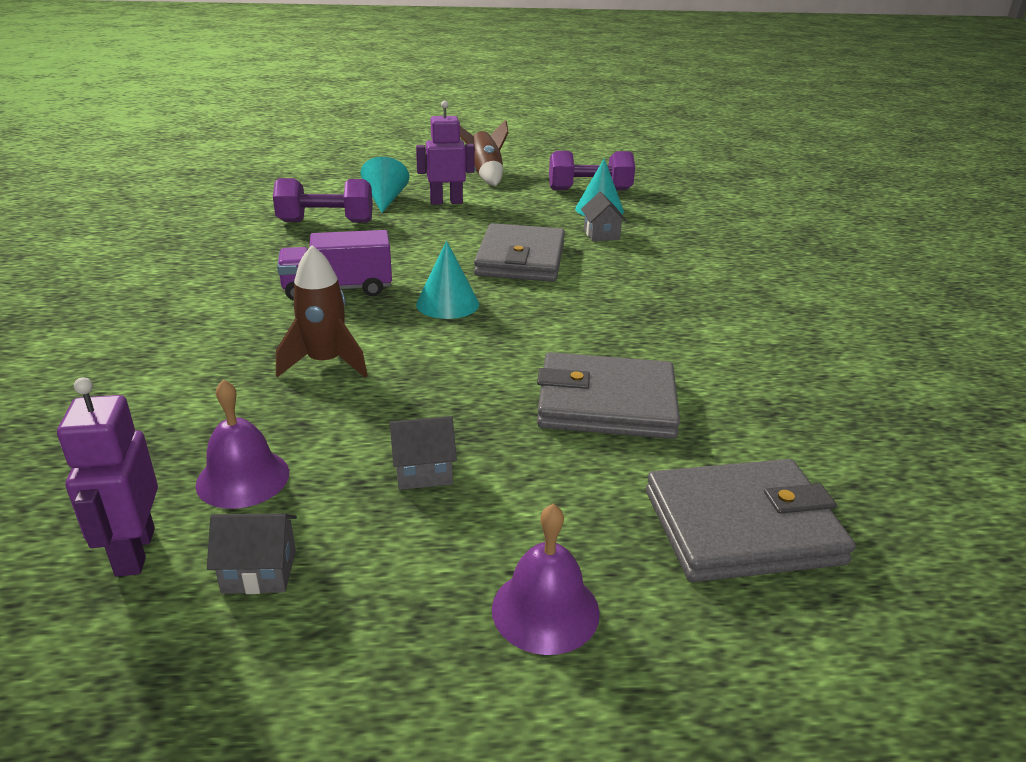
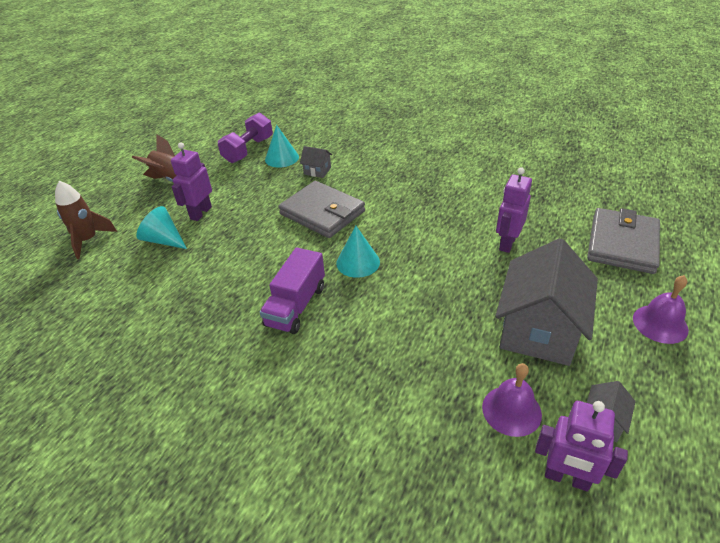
camera: 55 degrees left, 10 degrees up
purple dumbbell [273,178,373,223] -> none
brown rocket [276,245,368,377] -> brown rocket moved to [55,181,117,259]
grey house [390,416,457,490] -> grey house [496,238,598,366], size x2.35
grey wallet [537,352,680,439] -> purple robot [496,167,532,253]

